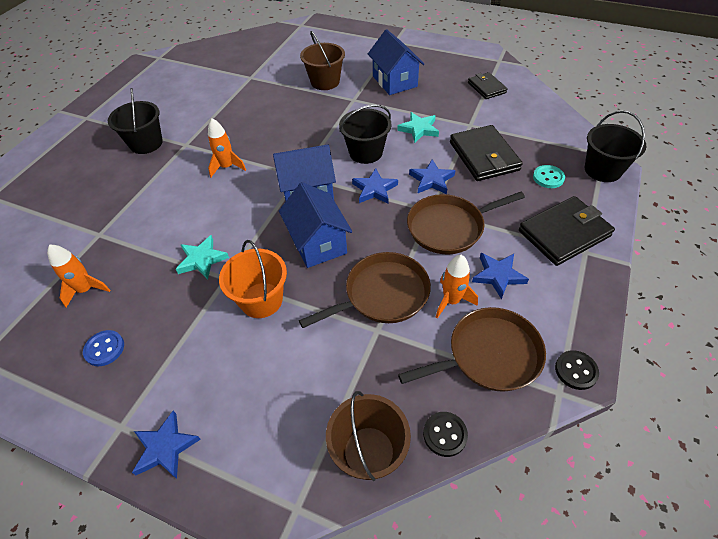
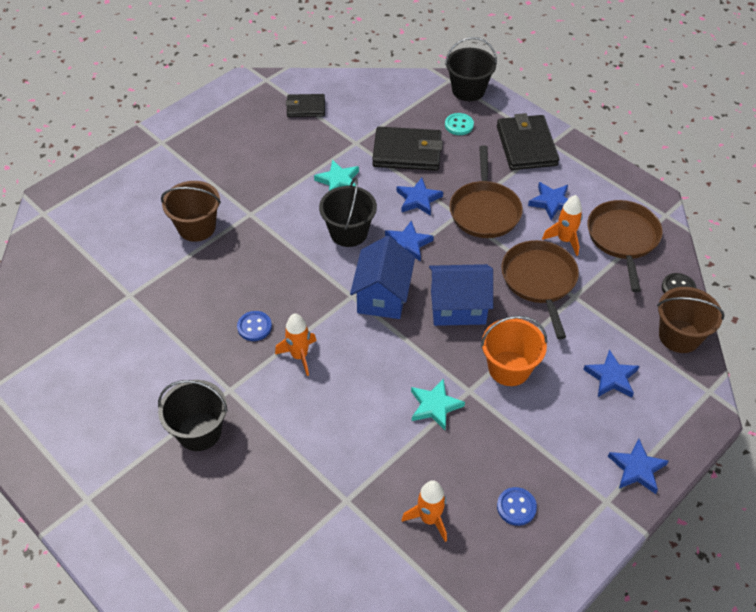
camera: 70 degrees left, 0 degrees up
blue house [368,29,424,95] -> none
black button [555,350,599,390] -> none
none -> blue button [237,311,272,341]
none -> blue star [583,349,639,397]

